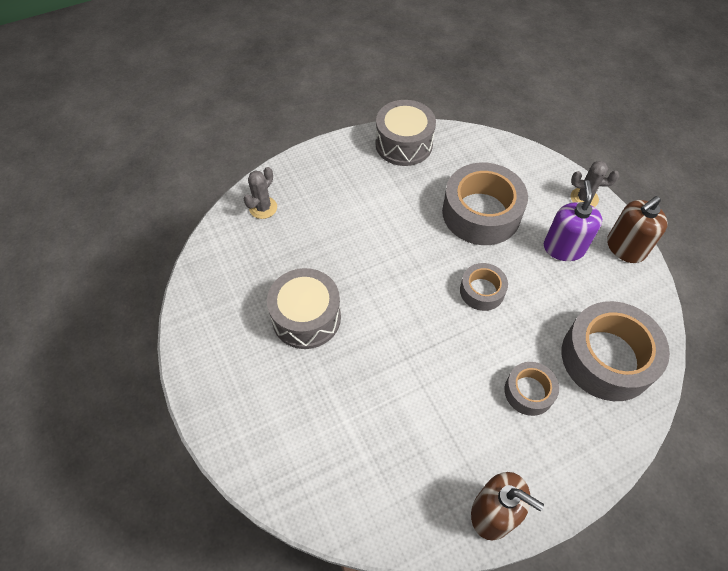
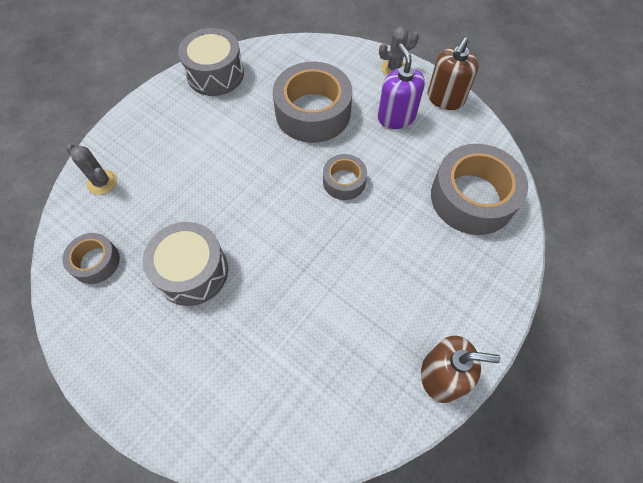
camera: 25 degrees left, 5 degrees up
grey cactus [243,167,277,219] -> grey cactus turned 60 degrees counterclockwise [66,144,117,195]
grey tape [505,362,559,416] -> grey tape moved to [62,233,120,284]

